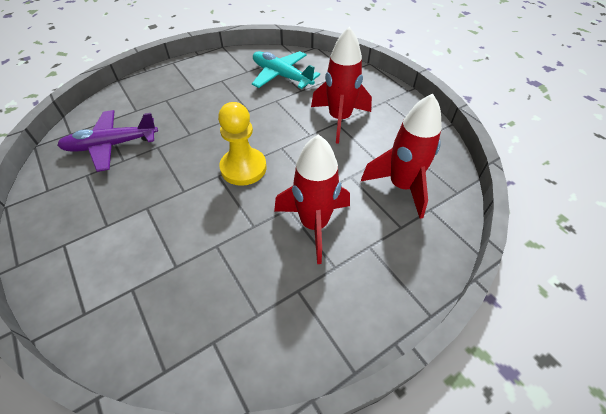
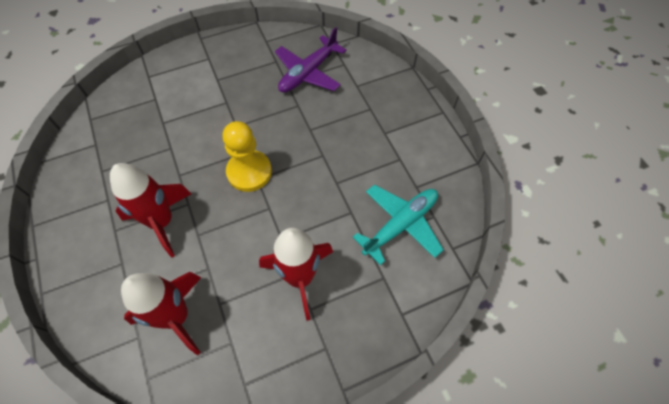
camera: 100 degrees right, 10 degrees up
purple plane [57,110,158,172] -> purple plane turned 135 degrees counterclockwise [275,27,346,93]

